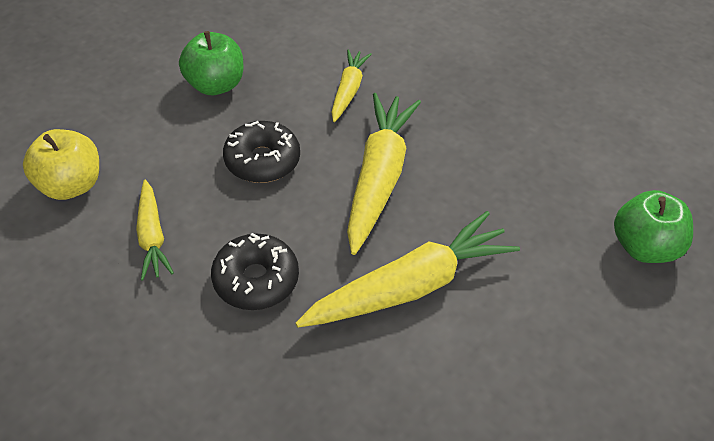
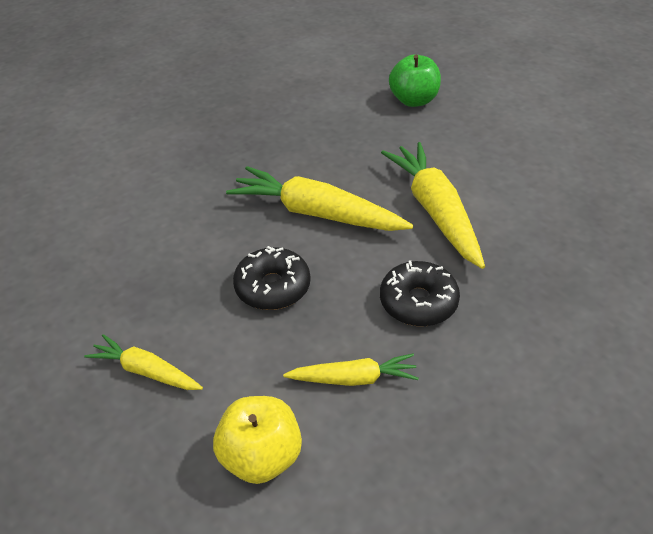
camera: 75 degrees left, 5 degrees down
green apple [179,31,243,95] -> none
yellow carrot [331,49,372,122] -> yellow carrot moved to [84,334,203,390]

